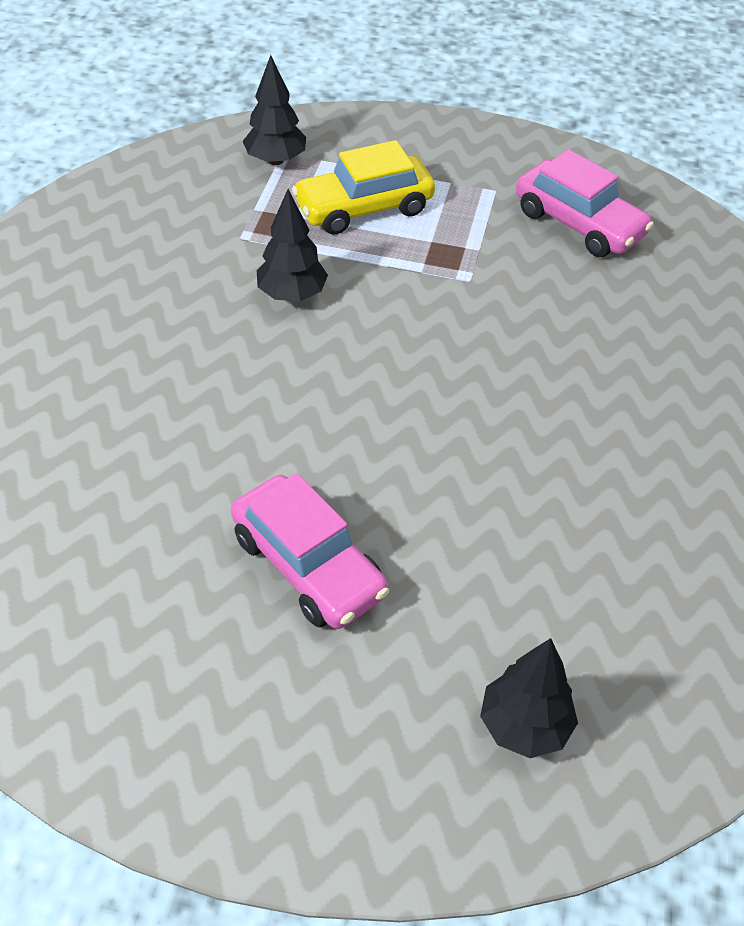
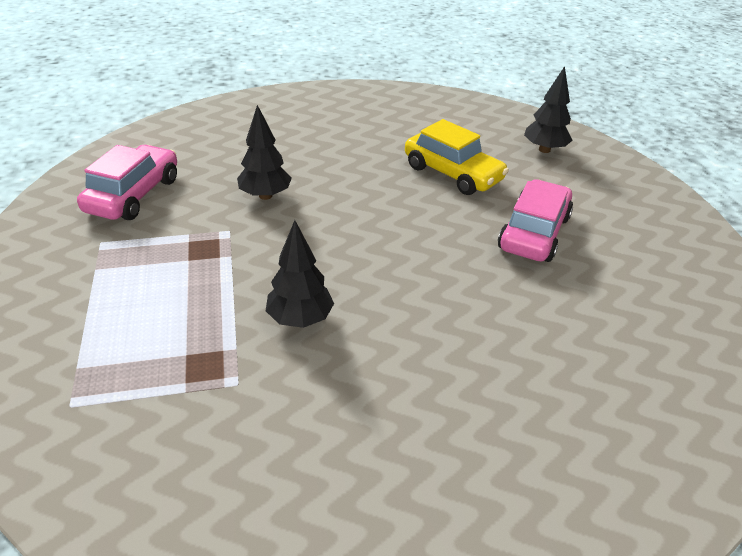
camera: 115 degrees left, 10 degrees down
black tree [243,55,306,165] -> black tree moved to [237,105,292,200]
yellow car [292,140,435,235] -> yellow car moved to [405,119,509,195]

